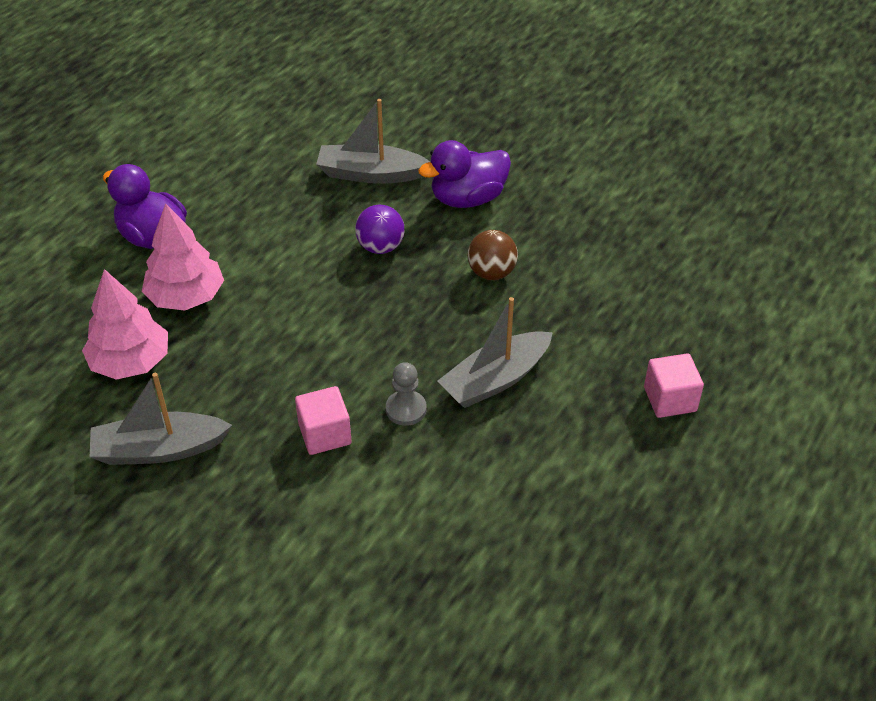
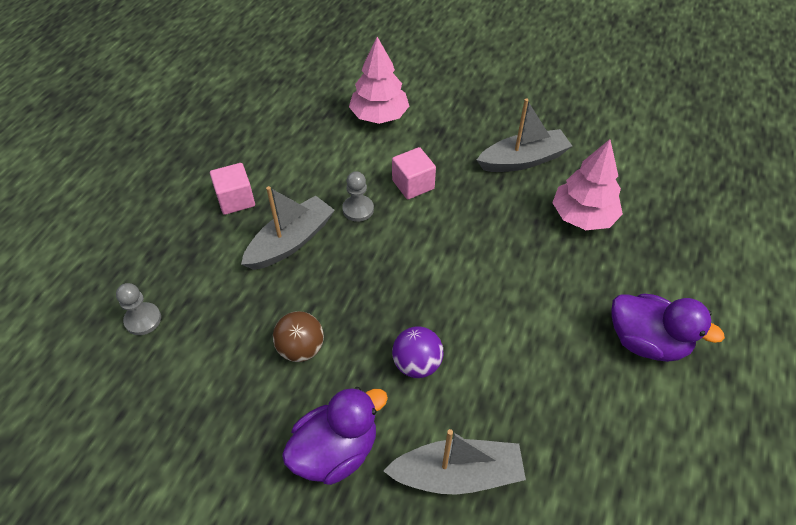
camera: 170 degrees right, 5 degrees up
pink tree [142,203,224,311] -> pink tree moved to [349,37,409,124]
pink cube [644,353,704,418] -> pink cube moved to [210,163,255,215]
none -> grey pawn [116,283,161,335]

